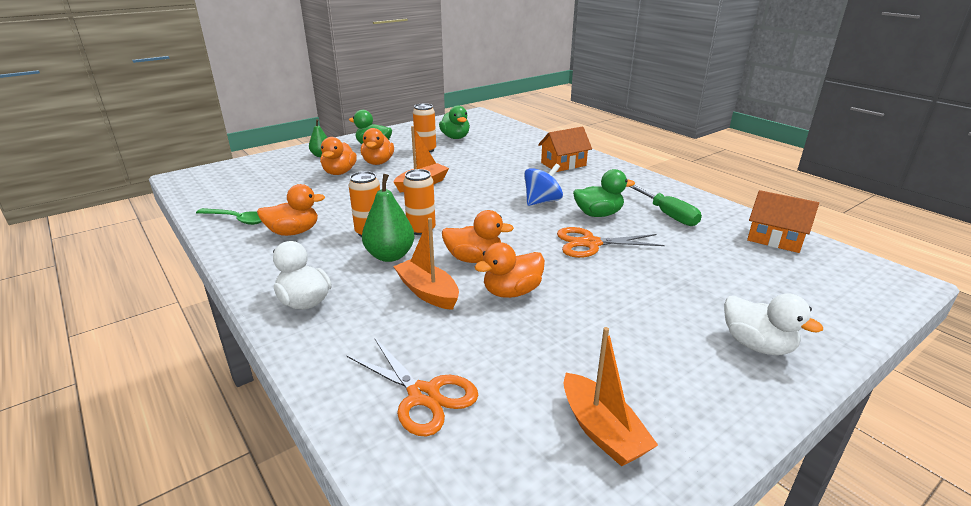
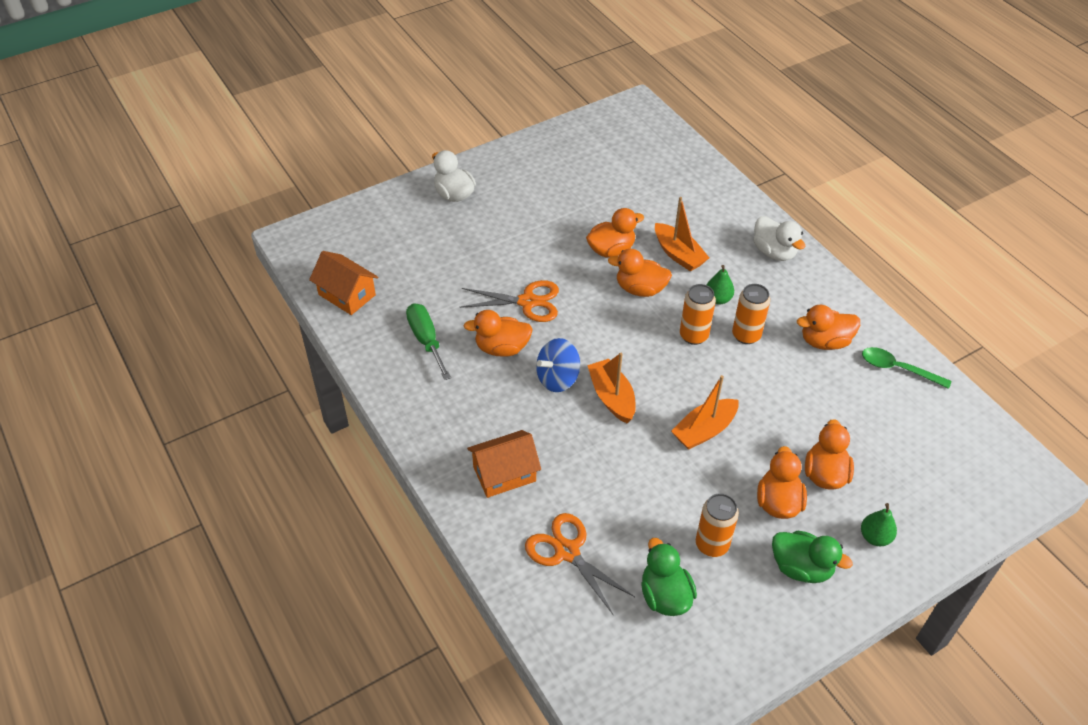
camera: 175 degrees left, 20 degrees up
orange scissors [347,339,478,436] -> orange scissors moved to [525,513,635,614]
green pear [362,174,414,262] -> green pear [707,265,734,305], size x0.61
orange boat [564,327,658,467] -> orange boat moved to [587,353,636,423]
green duck [573,169,635,217] -> orange duck [464,310,533,357]

